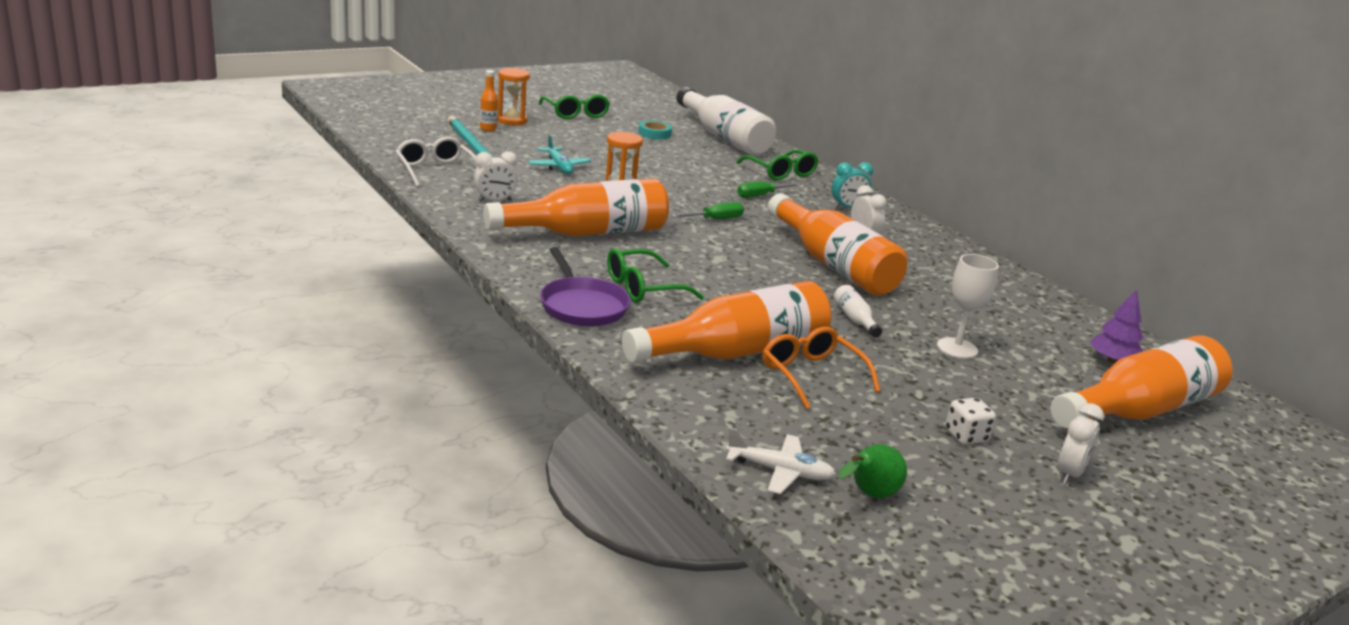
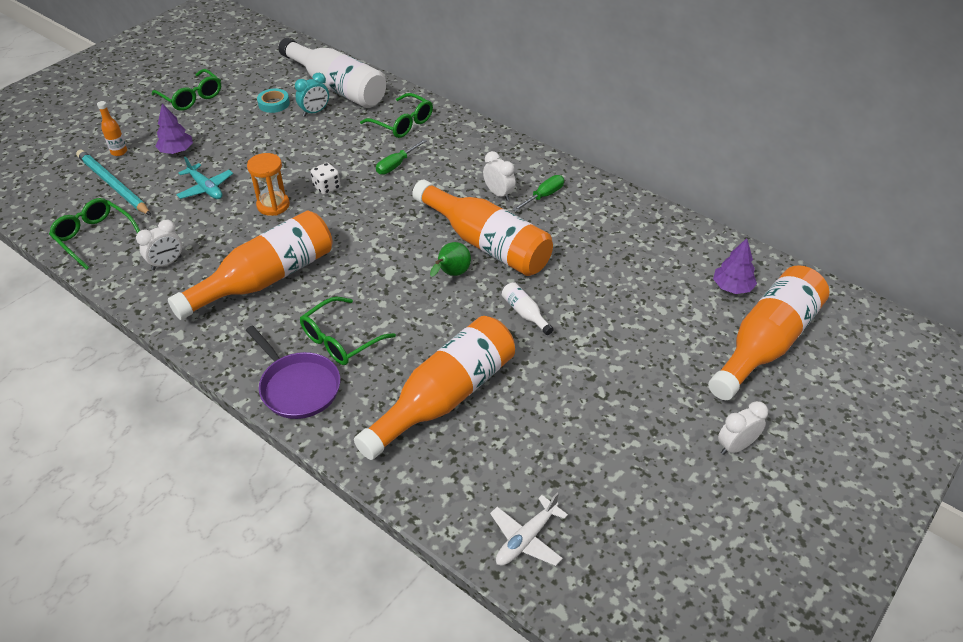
camera: 15 degrees left, 20 degrees up
white glasses [395,136,478,187] -> green glasses [49,198,140,270]
orange hourglass [497,68,530,126] -> none
green screwdriver [672,202,744,219] -> green screwdriver moved to [512,175,564,212]
white plane [726,428,836,494] -> white plane turned 135 degrees clockwise [490,492,568,566]
orange glasses [762,327,880,409] -> none
turquoise clock [832,162,873,208] -> turquoise clock moved to [295,73,329,116]
green pear [838,444,907,498] -> green pear moved to [430,242,471,277]
white goblet [937,254,999,359] -> none
white dice [945,398,996,445] -> white dice moved to [311,163,341,195]
white clock [1057,403,1104,484] -> white clock turned 135 degrees counterclockwise [718,401,768,455]
none -> purple tree [155,103,193,154]

